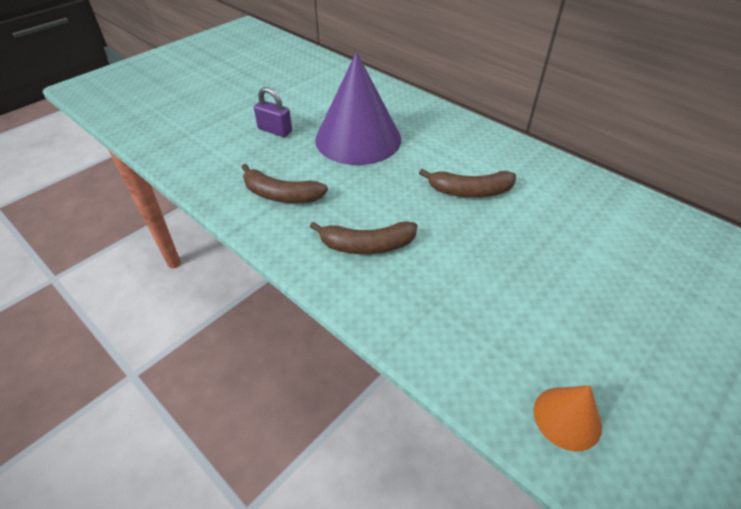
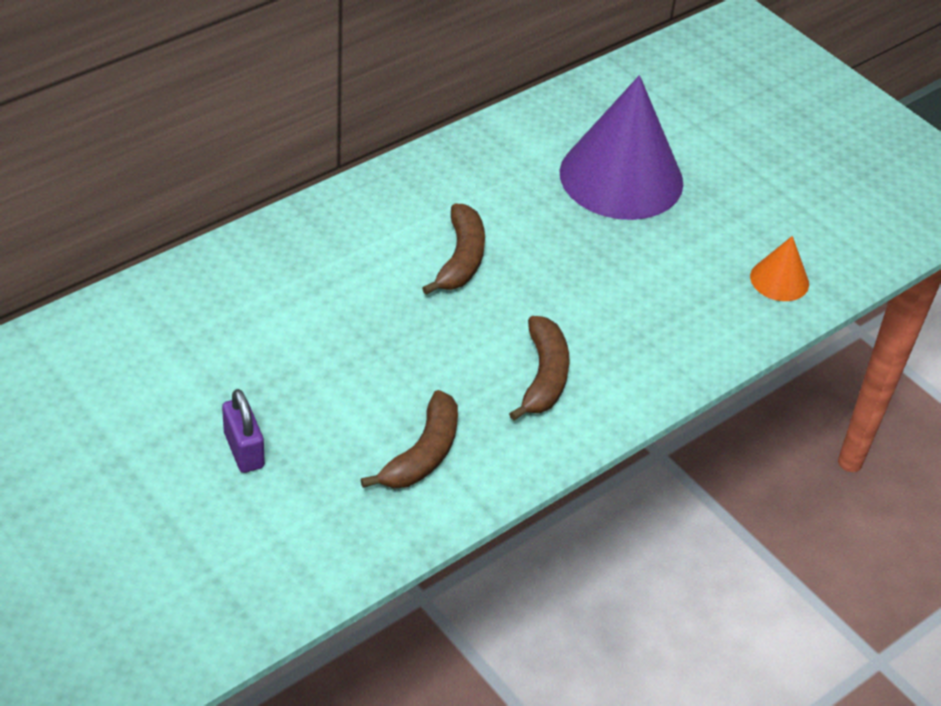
camera: 85 degrees left, 0 degrees up
purple padlock [254,87,292,137] -> purple padlock turned 60 degrees counterclockwise [222,389,265,473]
purple cone [315,52,401,165] -> purple cone moved to [560,75,683,220]

